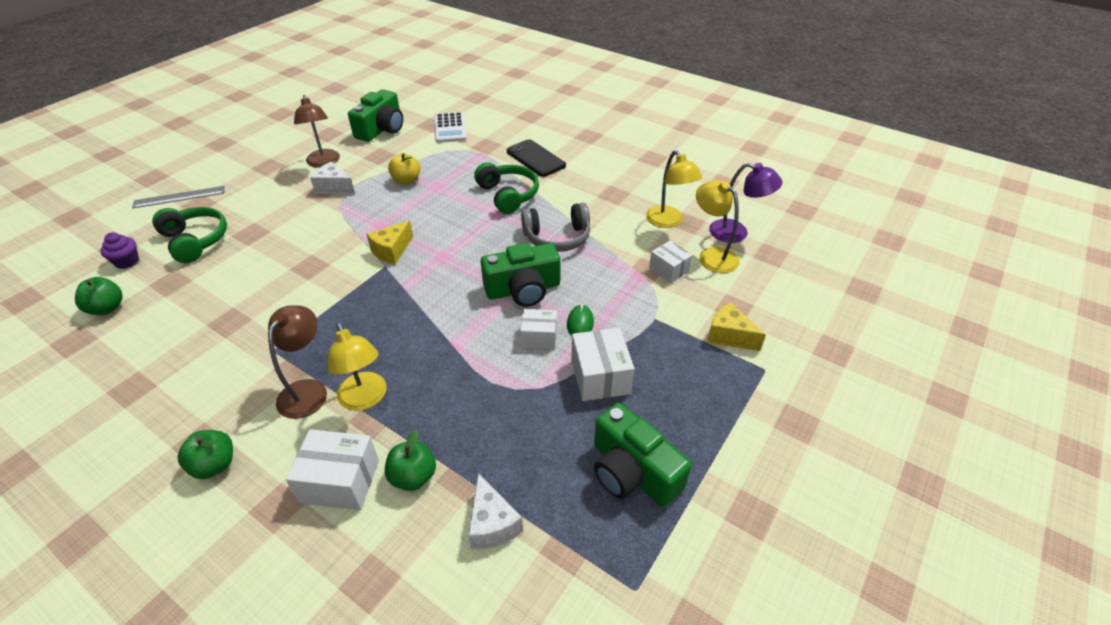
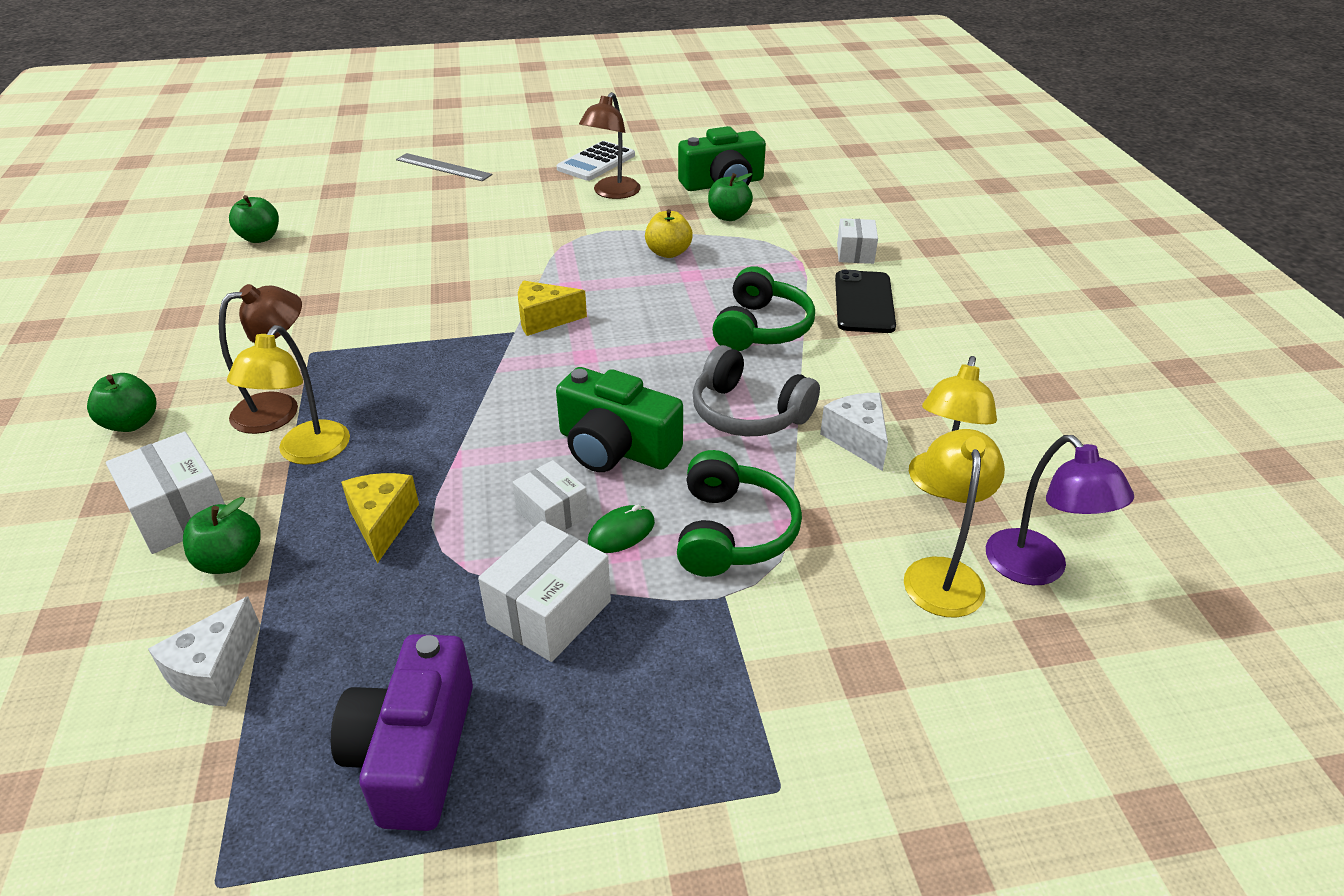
camera: 45 degrees right, 5 degrees down
purple cupcake [100,232,139,269] -> none
green headphones [152,207,227,263] -> green headphones moved to [677,450,802,577]
white cheese [310,162,355,194] -> white cheese moved to [820,393,888,471]
white calculator [434,112,467,143] -> white calculator moved to [557,141,635,181]
green camera [594,403,692,507] -> purple camera [331,634,473,831]
white box [649,241,693,283] -> white box moved to [837,218,878,264]
yellow cheese [707,302,766,351] -> yellow cheese moved to [341,473,419,563]
none -> green apple [708,173,753,221]

